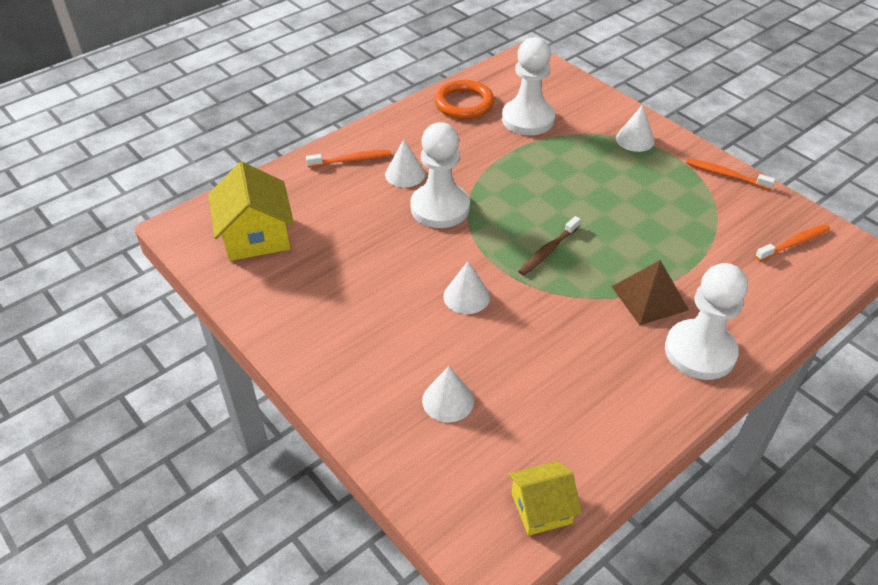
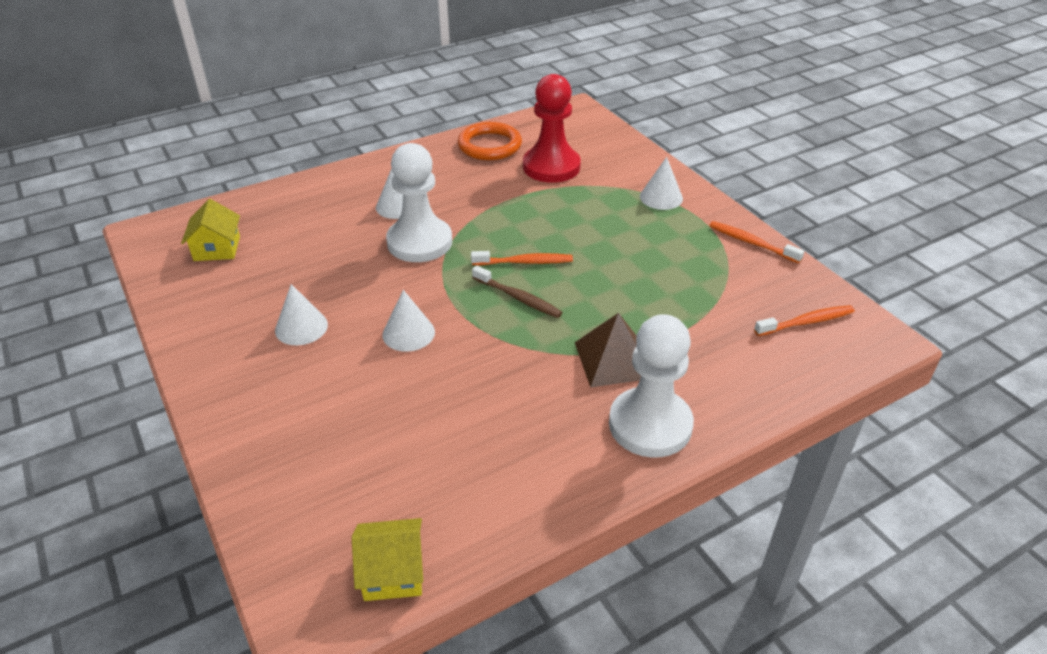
camera: 10 degrees right, 5 degrees down
yellow house [208,162,294,261] -> yellow house [181,199,240,261], size x0.61
orange toothbrush [306,150,391,167] -> orange toothbrush moved to [471,251,573,265]
white cone [422,366,474,423] -> white cone moved to [275,284,328,345]
white pawn [502,37,555,135] -> red pawn [523,74,581,183]
brown toothbrush [518,216,581,275] -> brown toothbrush turned 105 degrees counterclockwise [472,265,563,318]

